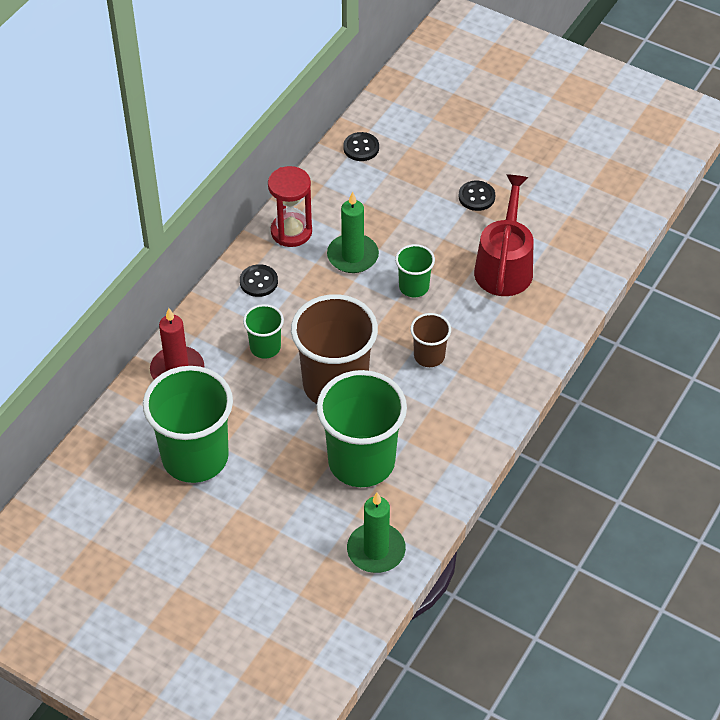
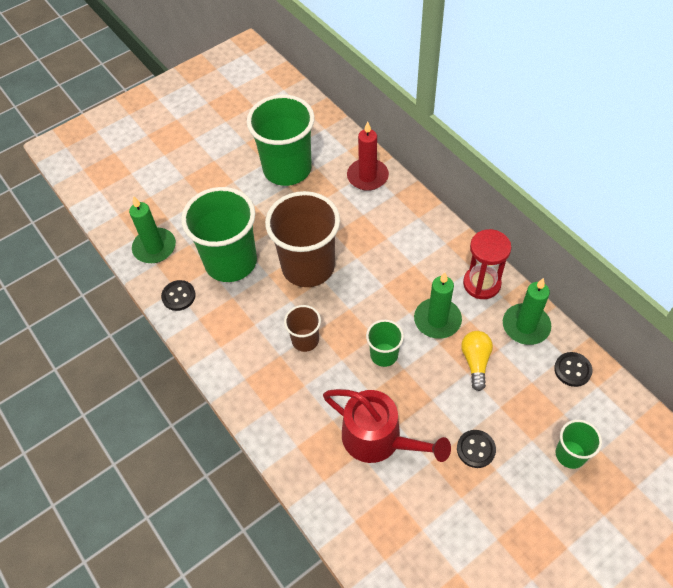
camera: 115 degrees right, 5 degrees up
black button [240,264,278,297] -> black button moved to [161,280,196,311]
green cup [243,304,284,359] -> green cup moved to [555,420,602,469]
none -> yellow light bulb [461,331,493,391]
none -> green candle [503,278,551,345]

